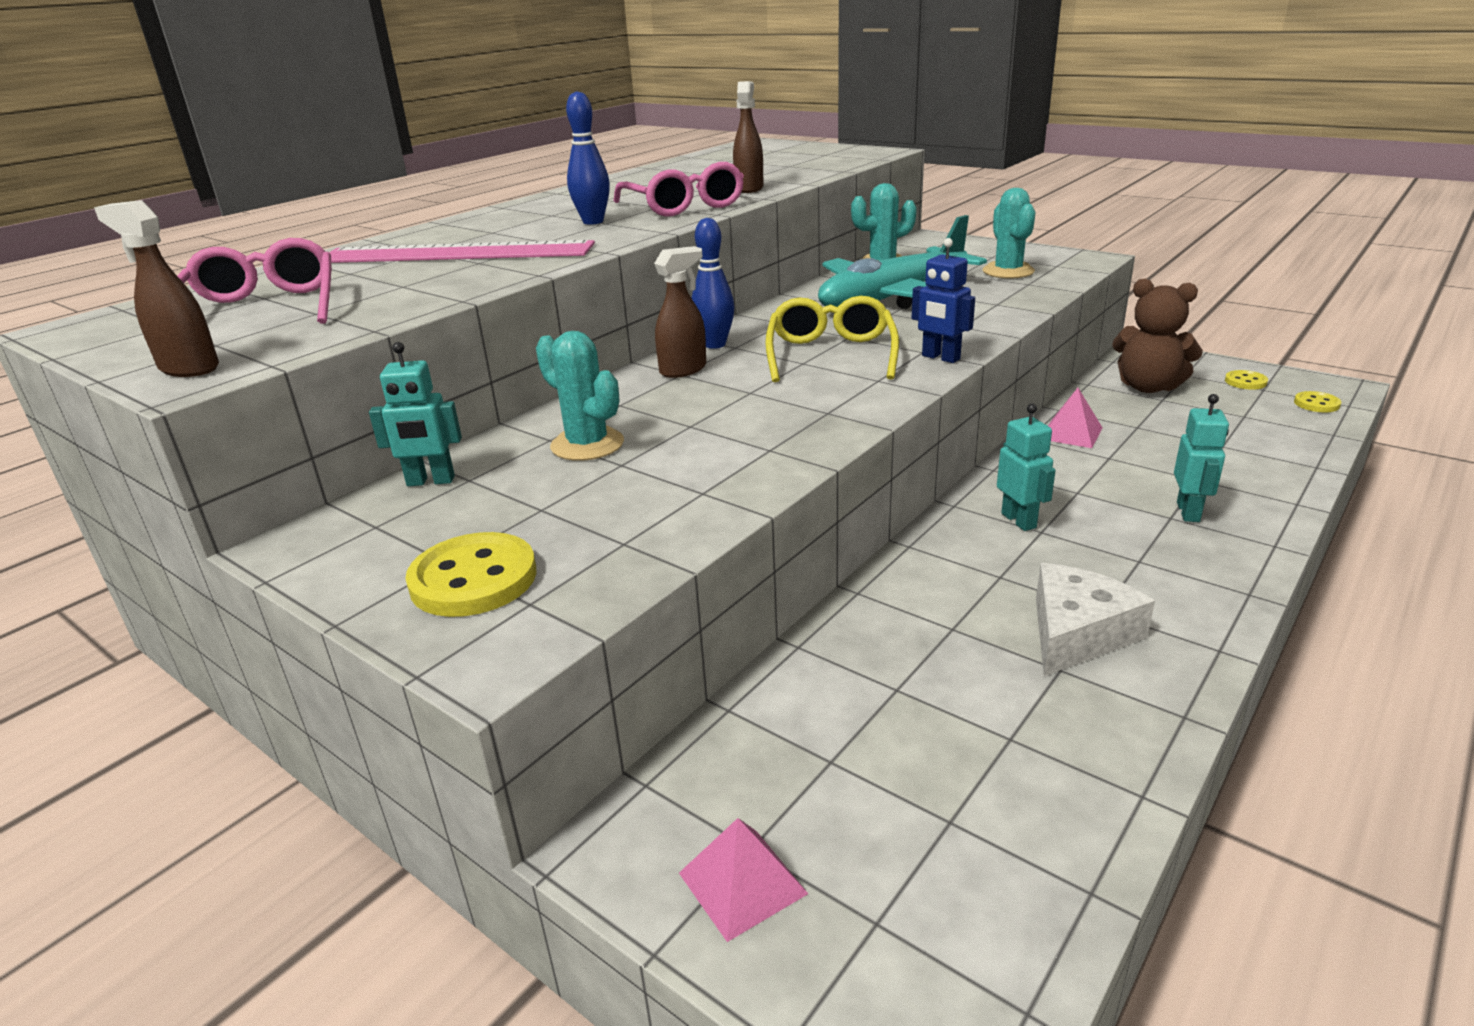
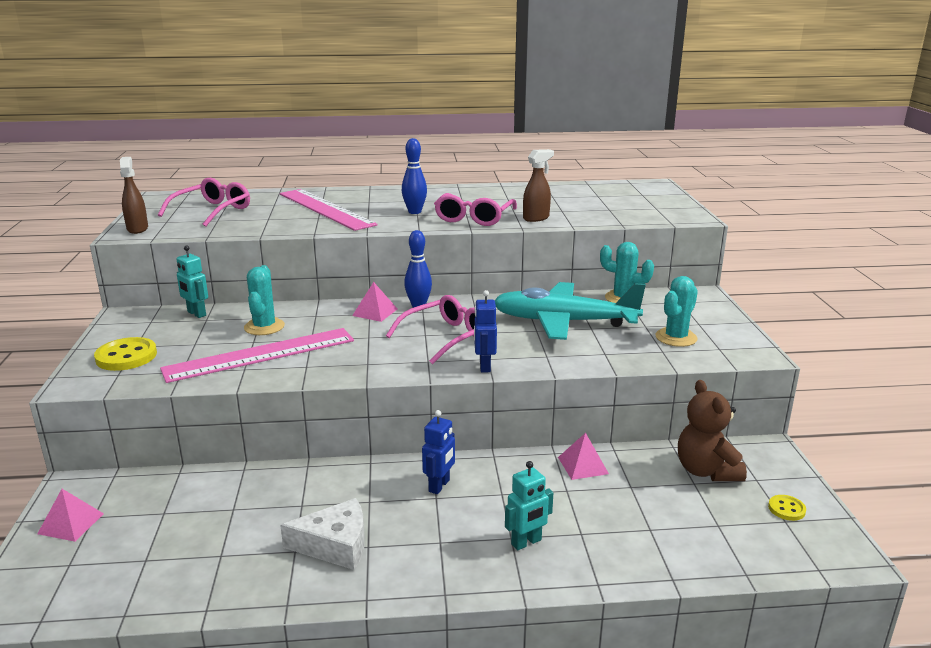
camera: 45 degrees right, 5 degrees down
brown spray bottle [654,246,706,378] -> pink pyramid [352,282,397,322]
yellow glasses [765,296,899,382] -> pink glasses [386,295,475,364]
turquoise robot [997,404,1056,531] -> blue robot [422,410,455,494]
yellow button [1294,391,1341,412] -> none
none -> pink ruler [160,328,354,383]

